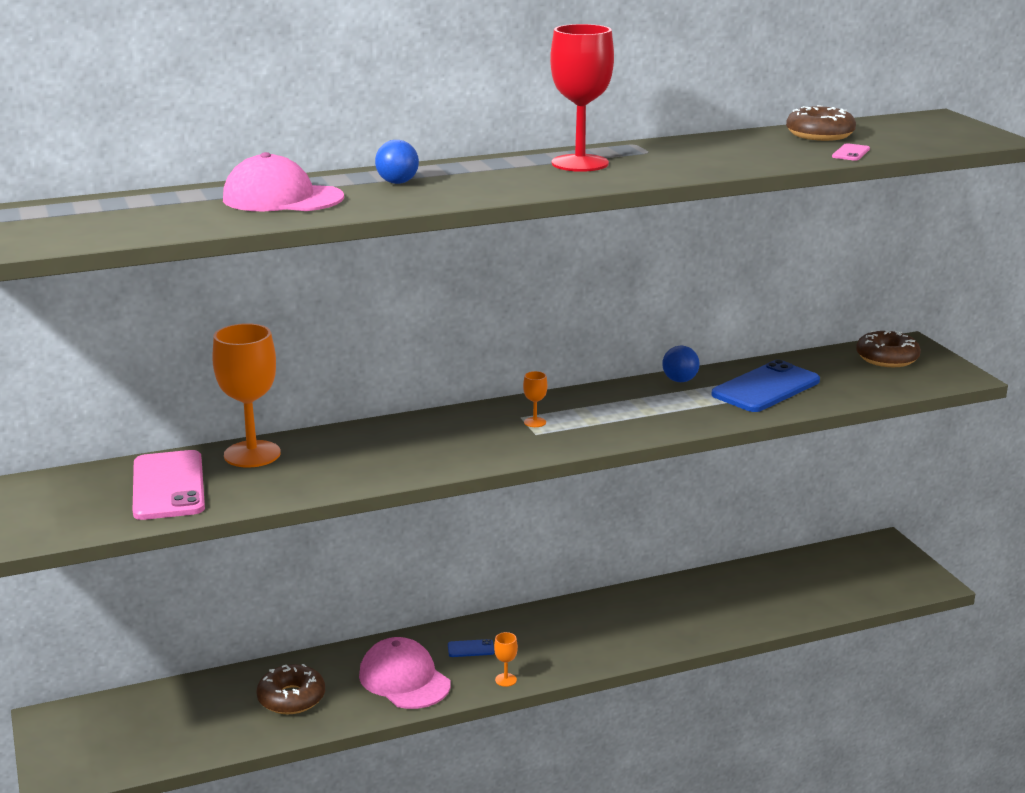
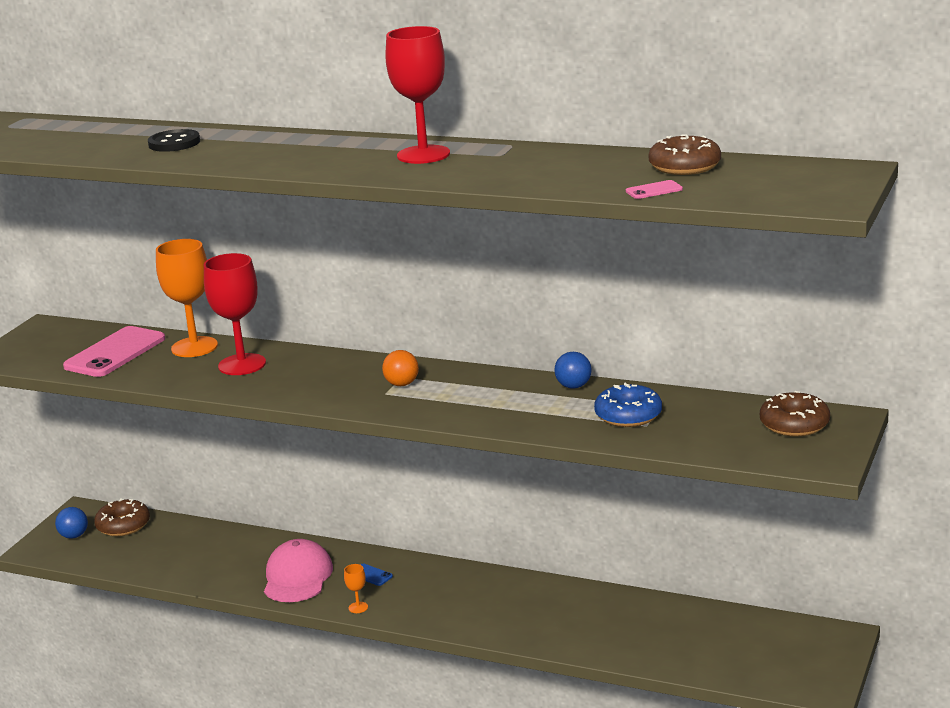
camera: 45 degrees right, 0 degrees up
pink cap [223,152,344,211] -> black button [148,129,200,152]
brown donut [256,664,325,714] -> brown donut moved to [94,499,150,536]
blue ball [375,140,419,184] -> blue ball moved to [55,507,88,539]
orange goblet [523,371,547,427] -> orange ball [382,350,419,386]
blue phone [711,360,820,412] -> blue donut [594,382,662,427]
none -> red goblet [204,253,266,375]

